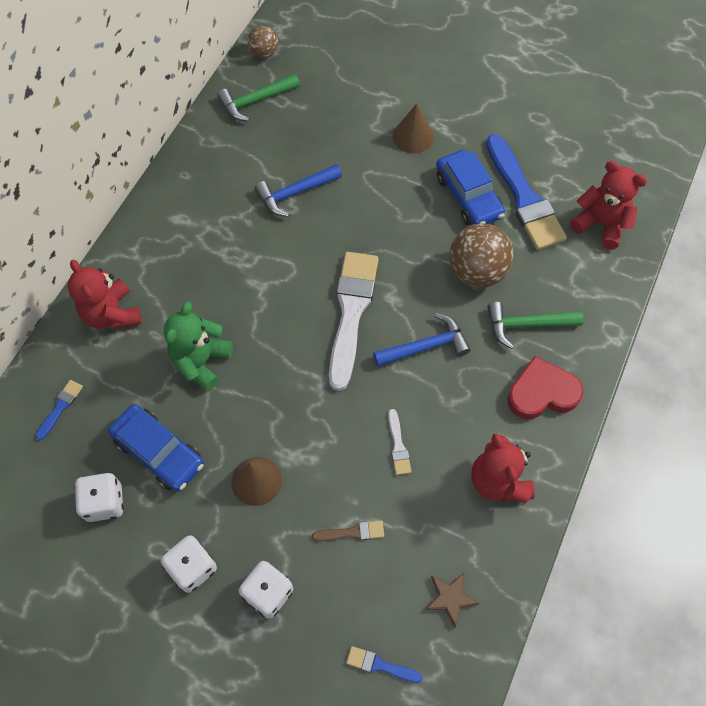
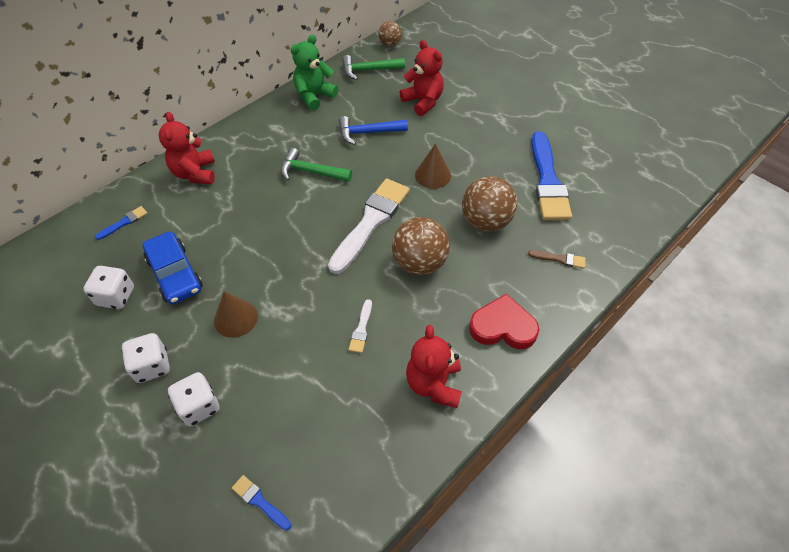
camera: 20 degrees right, 10 degrees down
green teddy bear [164,302,233,391] -> green teddy bear moved to [291,35,338,110]
brown brush [312,521,384,541] -> brown brush moved to [528,250,586,269]
blue hammer [373,313,471,367] -> brown ball [392,217,450,275]
brown cone [393,104,434,153] -> brown cone moved to [415,144,451,189]
brown star [425,573,479,627] -> none
blue car [436,150,505,225] -> none
green hammer [487,302,583,349] -> green hammer moved to [281,148,352,182]
red teddy bear [570,161,647,249] -> red teddy bear moved to [399,40,444,116]

